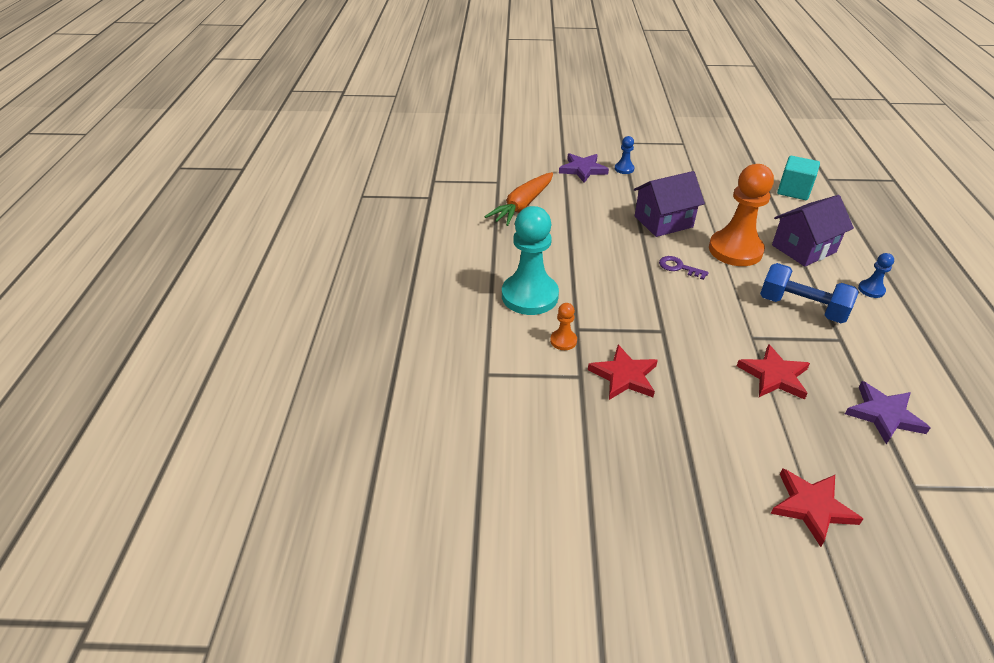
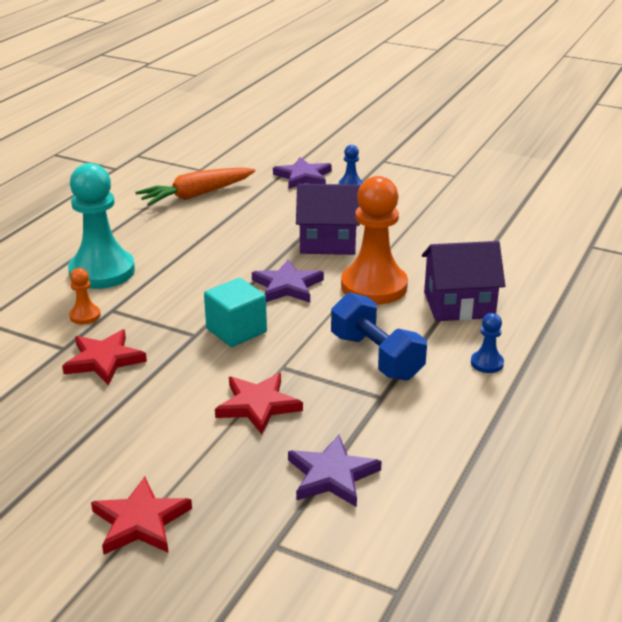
camera: 25 degrees right, 10 degrees down
purple key [659,256,709,280] -> purple star [252,260,324,303]
turquoise cube [777,156,820,200] -> turquoise cube moved to [204,278,267,347]

